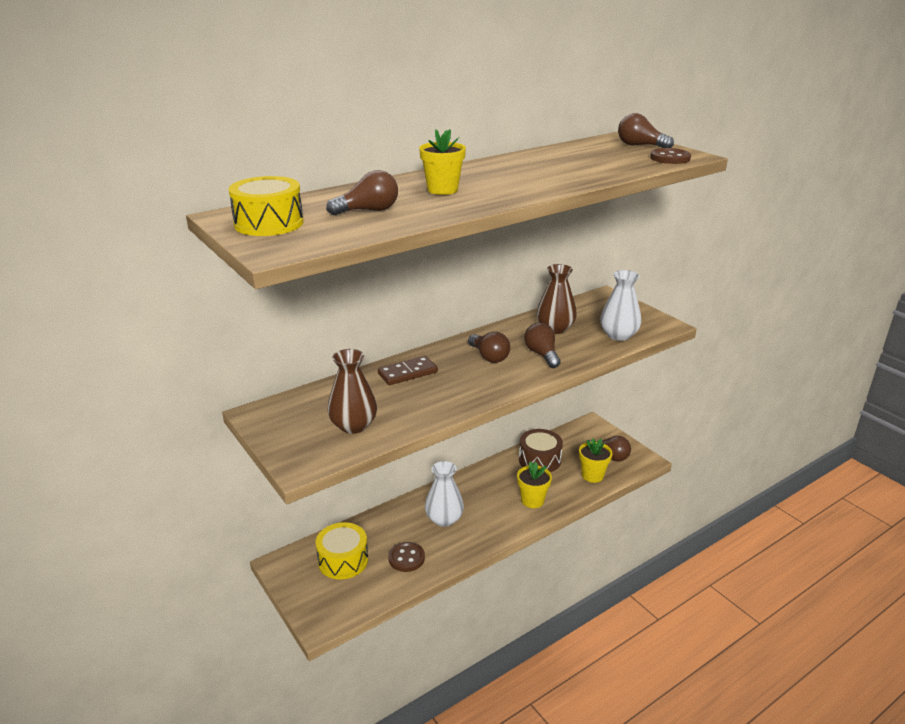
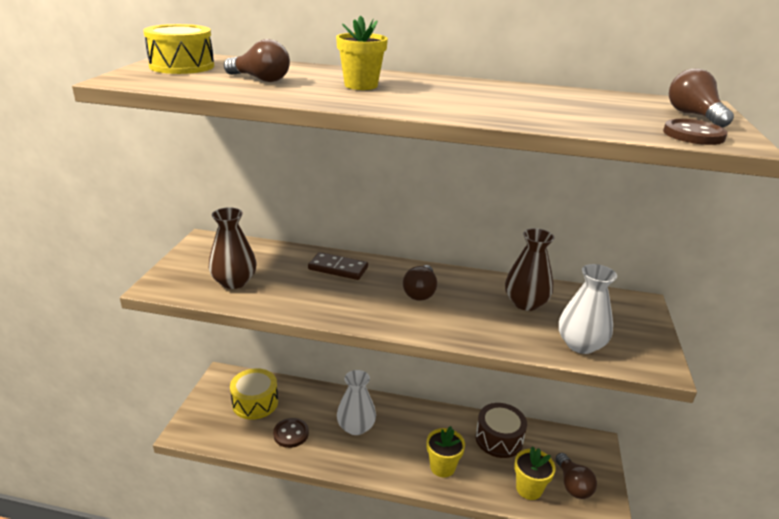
camera: 45 degrees right, 0 degrees up
brown light bulb [524,322,561,368] -> none

